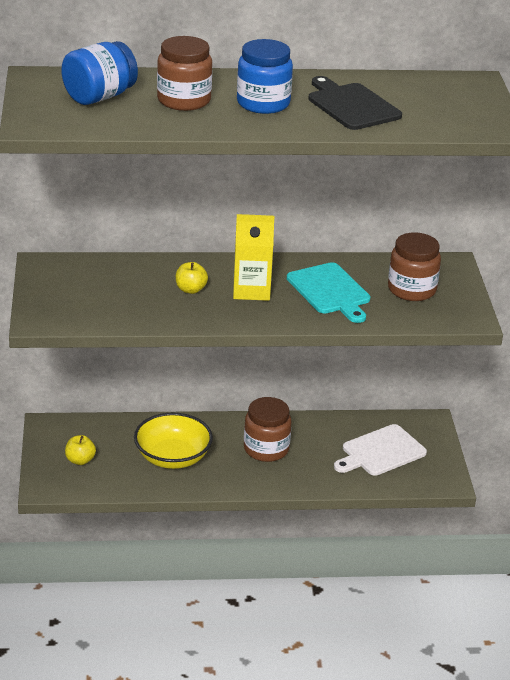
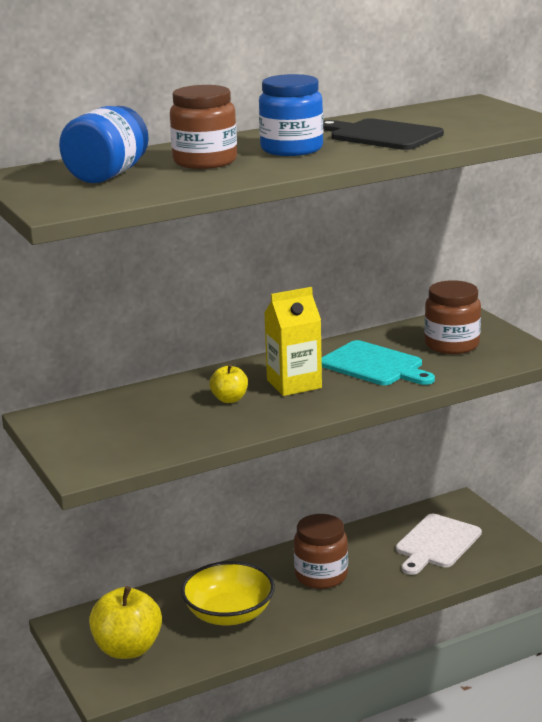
camera: 20 degrees left, 10 degrees down
yellow apple [65,435,96,465] -> yellow apple [89,586,162,659], size x1.91

